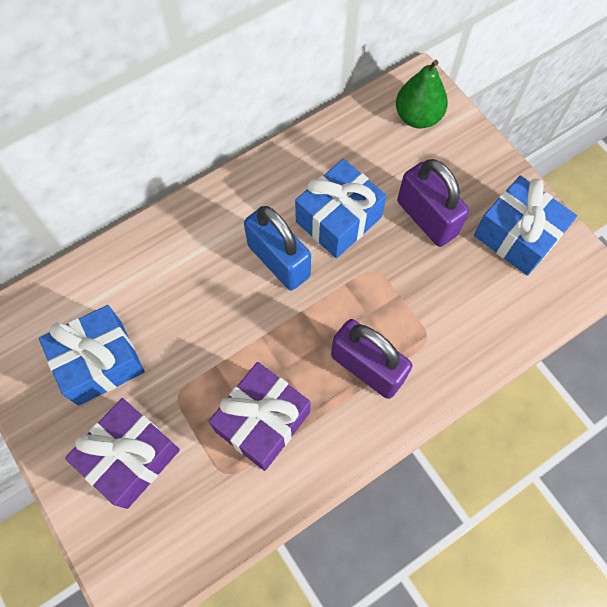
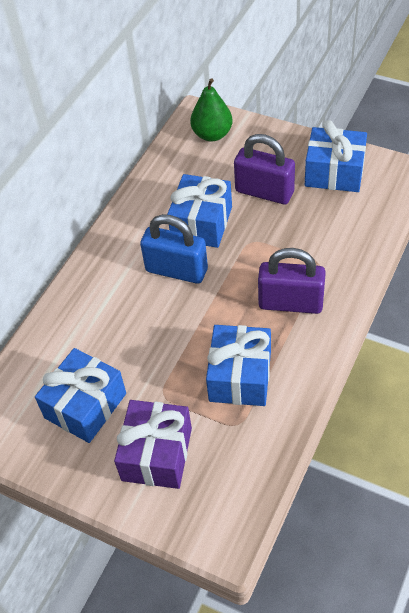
camera: 25 degrees left, 15 degrees down
purple gift [209,362,311,471] -> blue gift [206,325,271,406]

